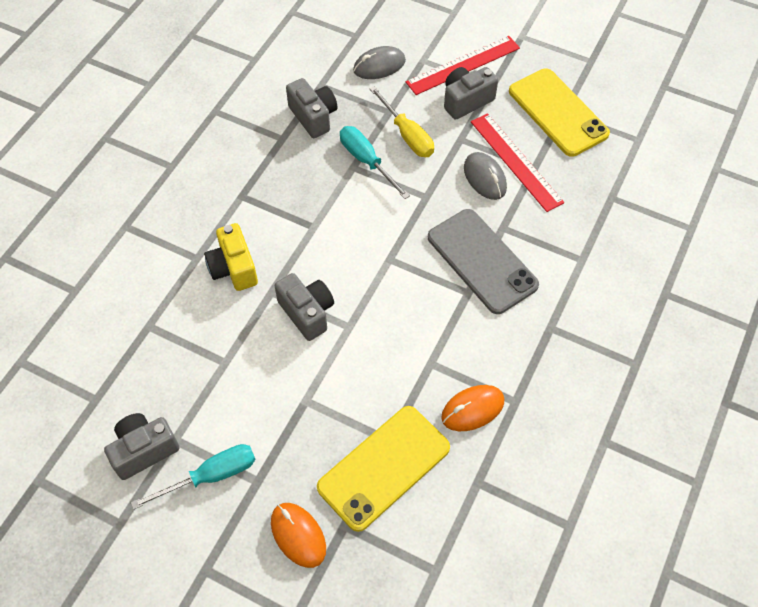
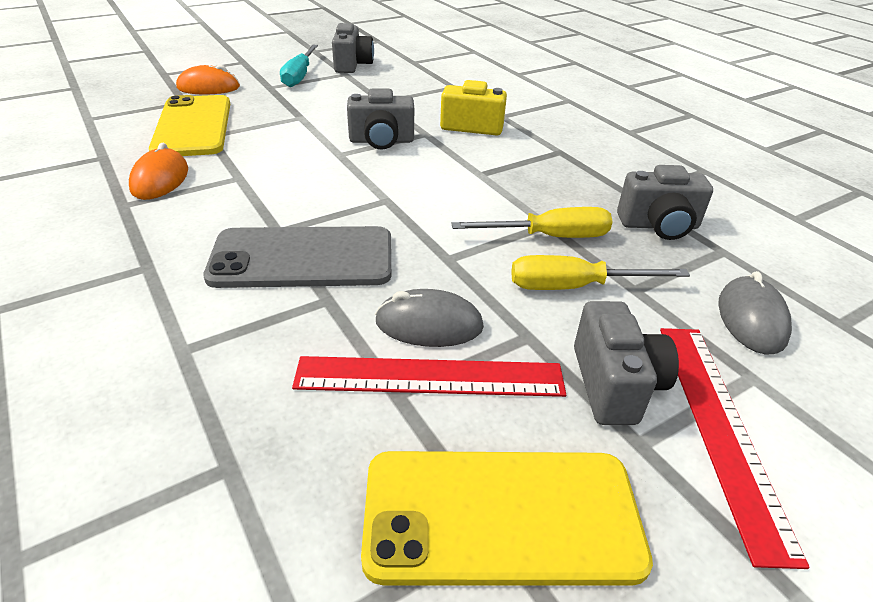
camera: 120 degrees right, 20 degrees down
turquoise screwdriver [340,126,410,199] -> yellow screwdriver [451,207,612,238]

